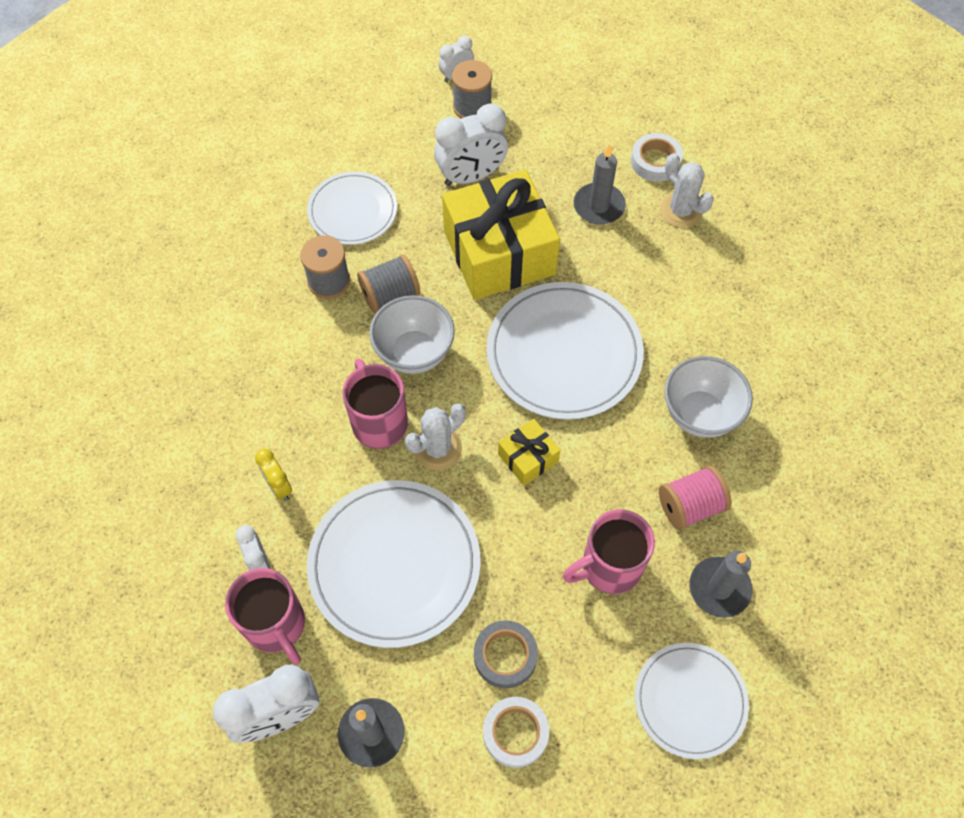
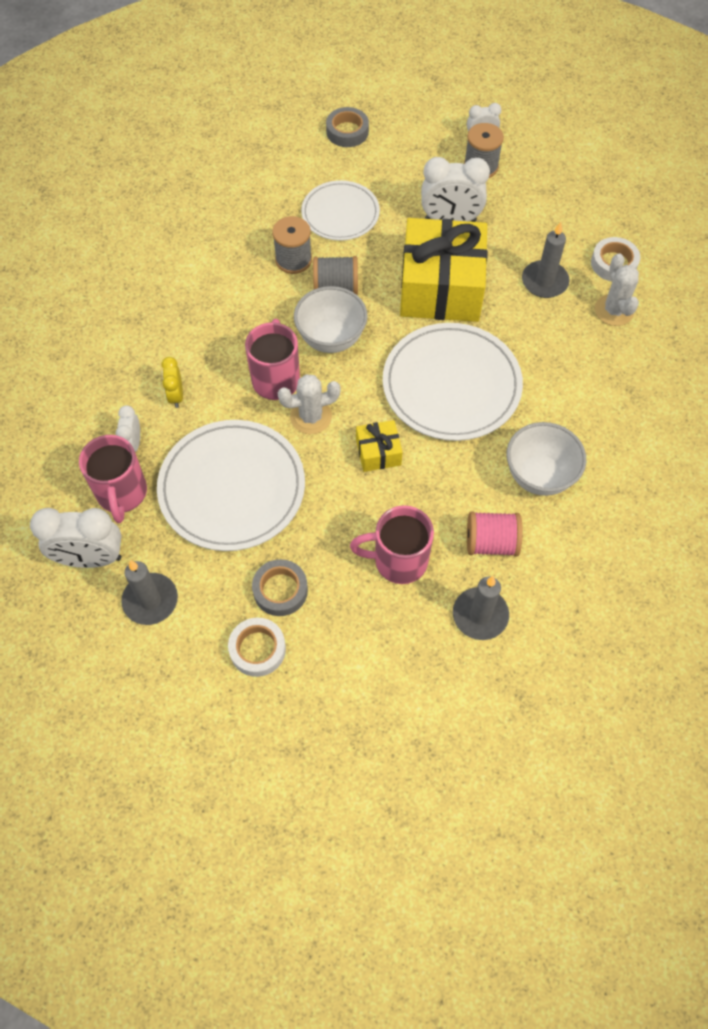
camera: 25 degrees right, 0 degrees up
white plate [635,643,749,759] -> none
none -> grey tape [326,107,369,147]

